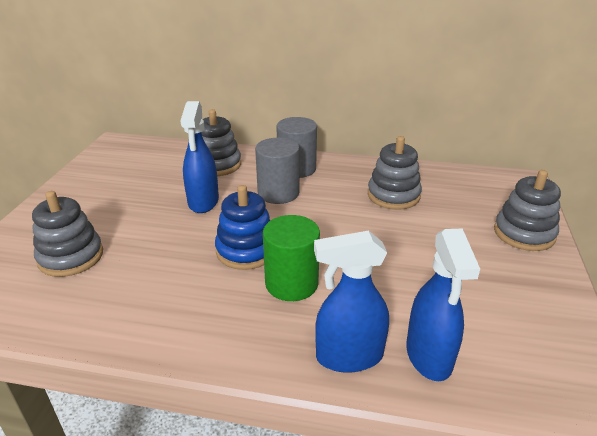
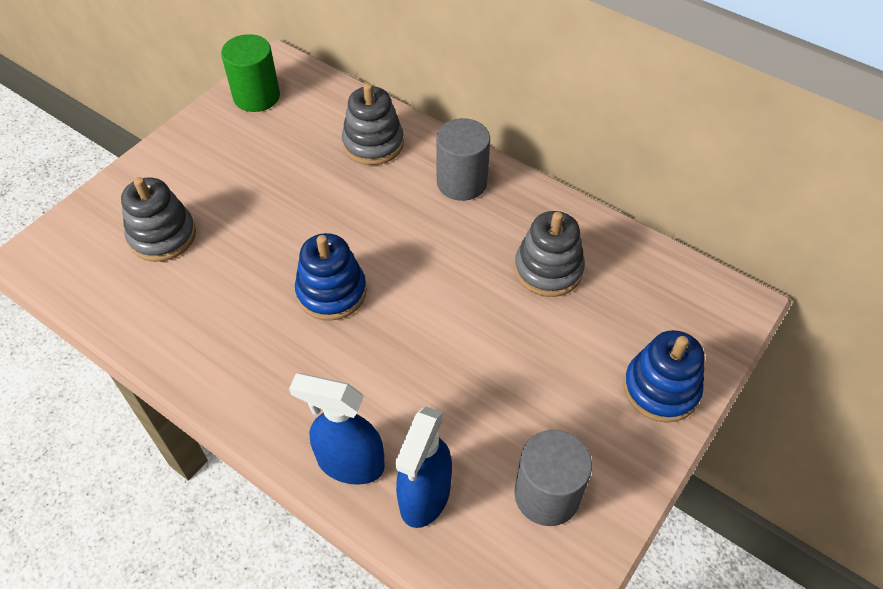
camera: 25 degrees right, 20 degrees up
blue spray bottle [180,101,219,213] -> none
grey cylinder [255,138,299,204] -> grey cylinder moved to [514,430,592,526]
green cylinder [263,215,320,301] -> green cylinder moved to [221,34,280,112]
grey stacking toy [494,170,561,251] -> blue stacking toy [624,330,705,423]

